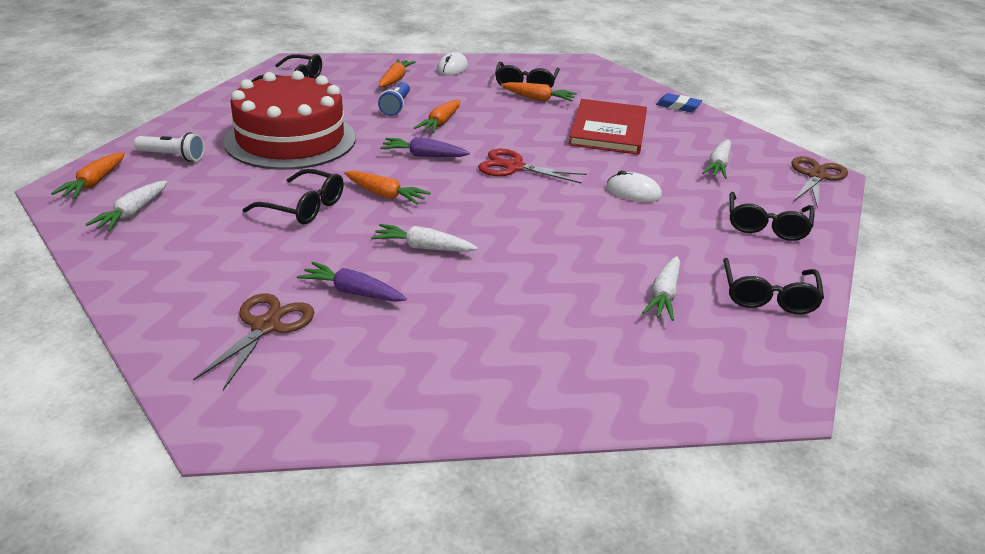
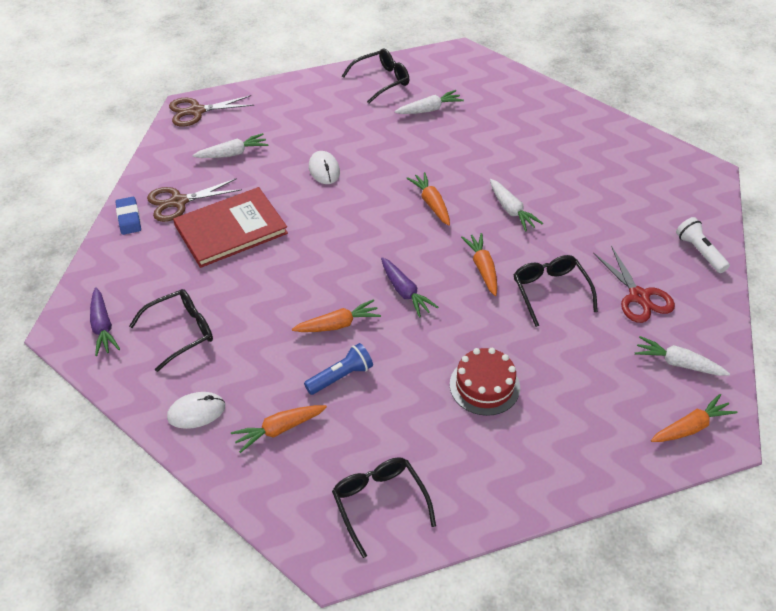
camera: 130 degrees left, 15 degrees up
white carrot [85,181,167,231] -> white carrot turned 135 degrees counterclockwise [635,336,730,376]
white flashlight [134,132,205,162] -> white flashlight moved to [676,217,730,273]
brown scissors [193,293,315,390] -> brown scissors moved to [147,178,242,222]
red cake [224,71,356,170] -> red cake [450,348,520,416], size x0.51
purple carrot [297,262,407,302] -> purple carrot moved to [90,287,120,356]
red scissors [478,149,587,184] -> red scissors moved to [593,246,675,323]
orange carrot [501,82,577,102] -> orange carrot moved to [407,172,450,226]
black glasses [729,192,815,241] -> none

